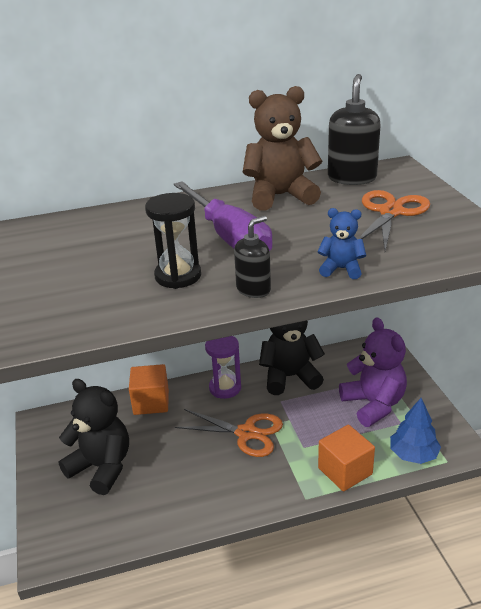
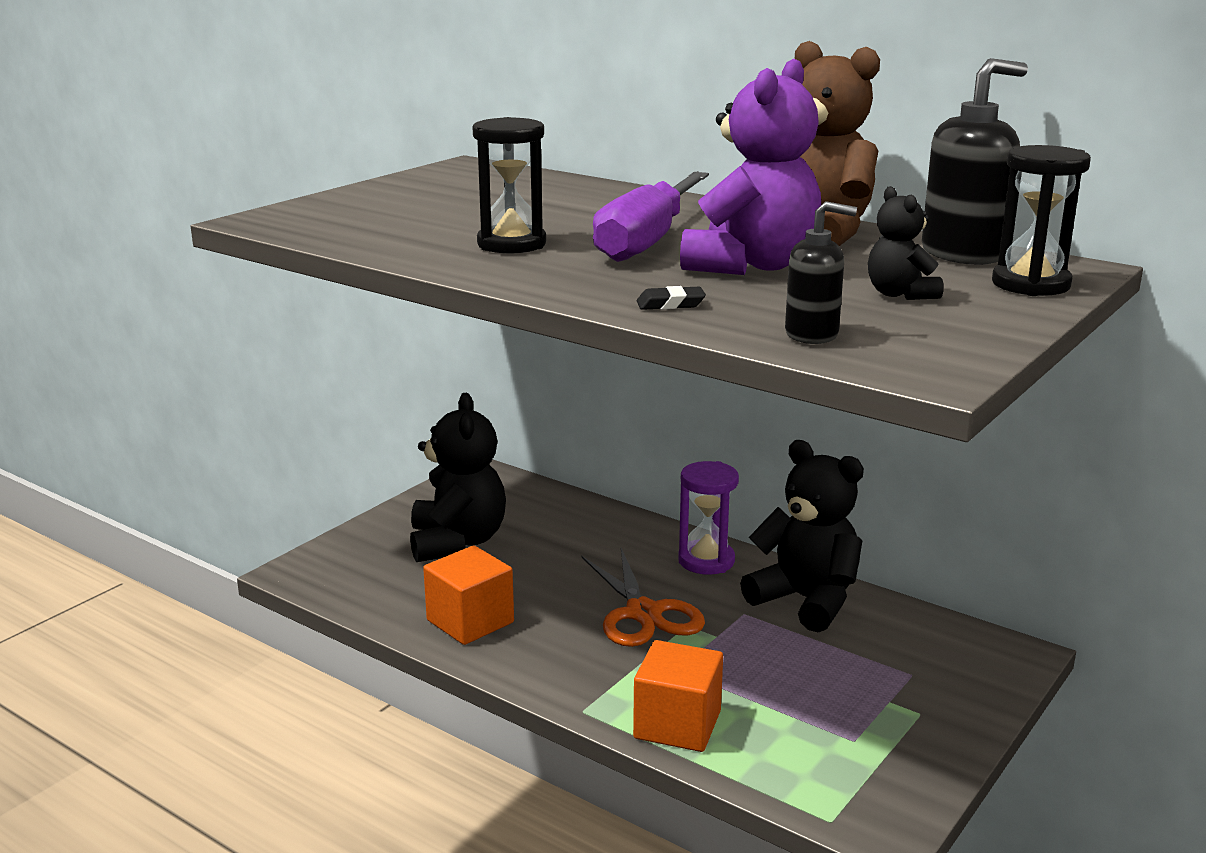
camera: 50 degrees right, 10 degrees down
orange cube [129,364,169,415] -> orange cube moved to [423,545,514,645]
black soap dispenser [234,216,271,298] -> black soap dispenser moved to [785,201,857,344]
blue teddy bear [317,208,366,279] -> black eraser [637,286,706,310]
purple teddy bear [339,317,407,427] -> purple teddy bear moved to [680,59,821,275]
orange scissors [358,190,430,251] -> black teddy bear [868,186,944,300]
blue tree [390,398,441,464] -> none
none -> black hourglass [992,145,1091,296]

